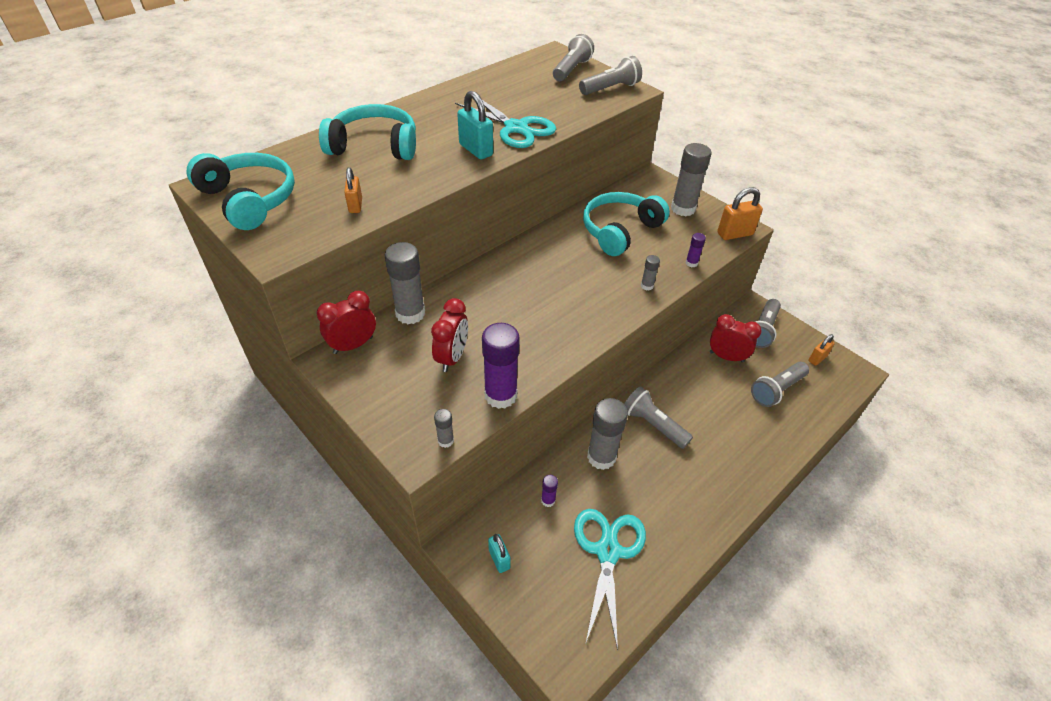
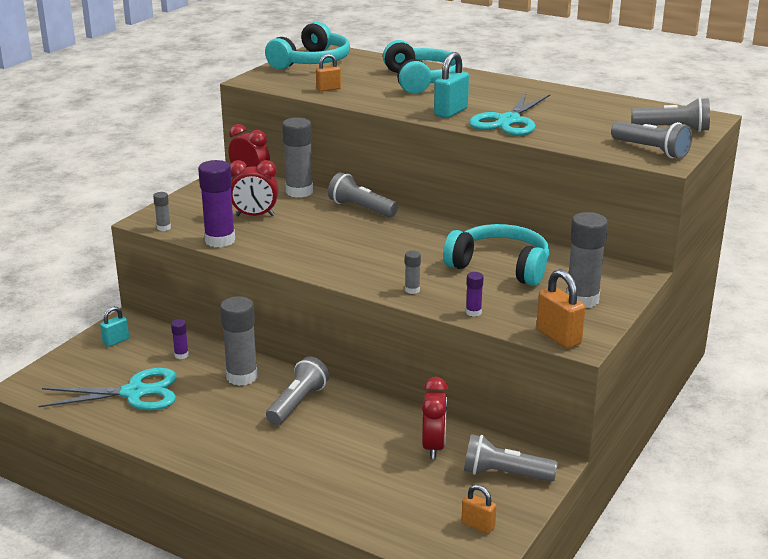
camera: 75 degrees right, 20 degrees down
grey flashlight [751,362,809,407] -> grey flashlight moved to [328,172,398,217]

